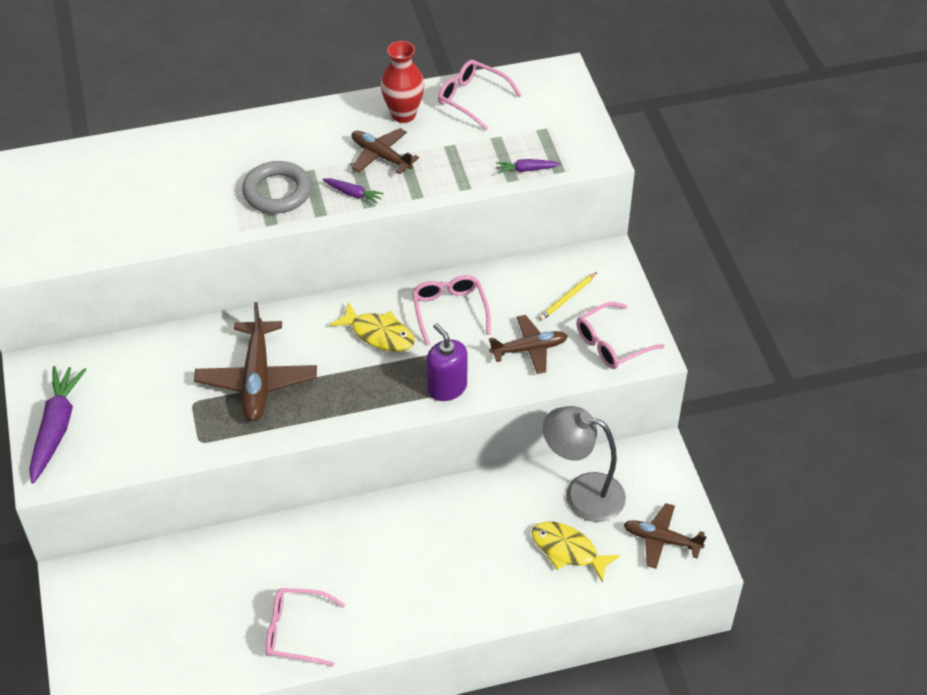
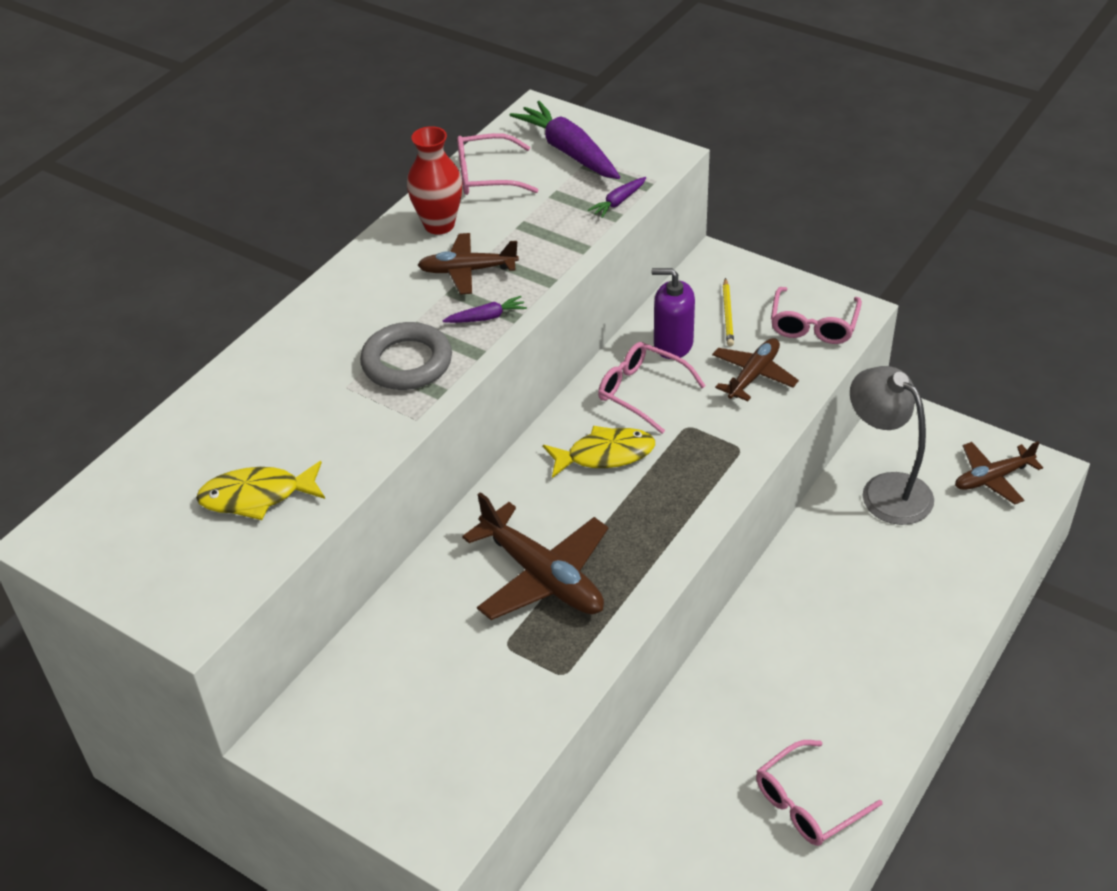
camera: 40 degrees left, 5 degrees down
purple carrot [29,366,87,483] -> purple carrot moved to [510,101,620,179]
purple soap dispenser [426,323,467,401] -> purple soap dispenser moved to [652,268,695,359]
yellow fish [531,522,620,583] -> yellow fish moved to [196,461,325,520]
grey lamp [543,406,626,522] -> grey lamp turned 75 degrees clockwise [850,366,934,525]

